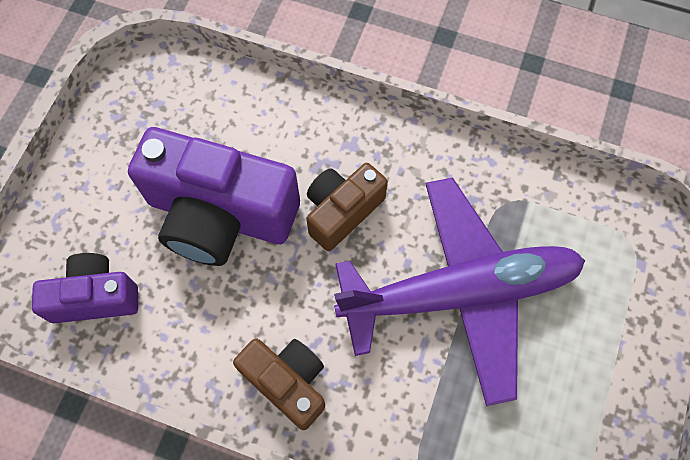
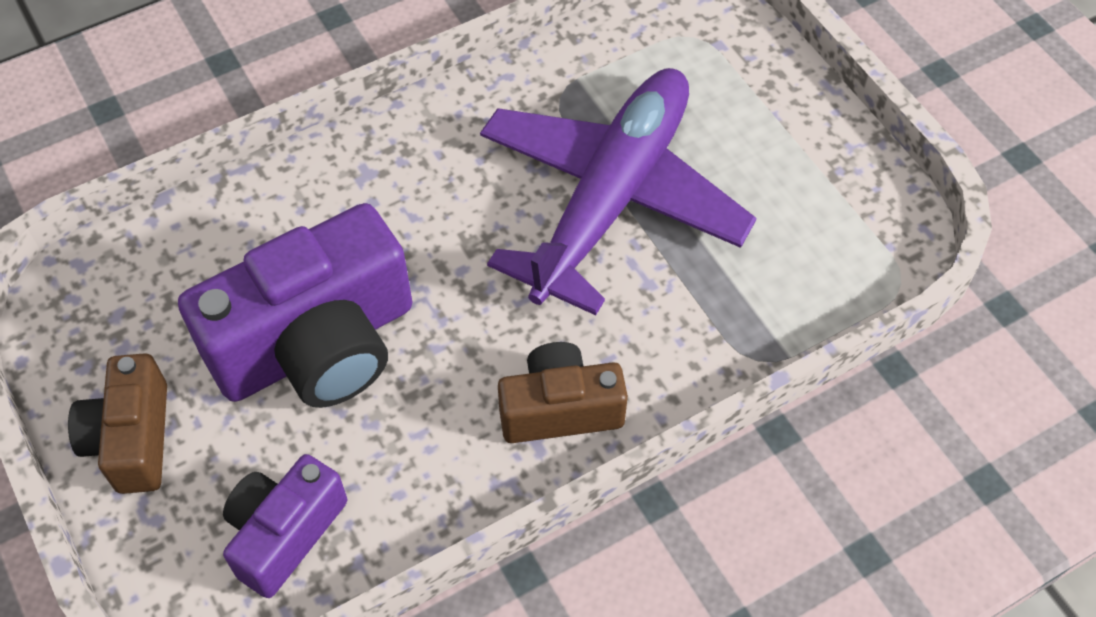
camera: 50 degrees left, 10 degrees down
brown camera [307,163,388,251] -> brown camera moved to [68,353,167,494]

